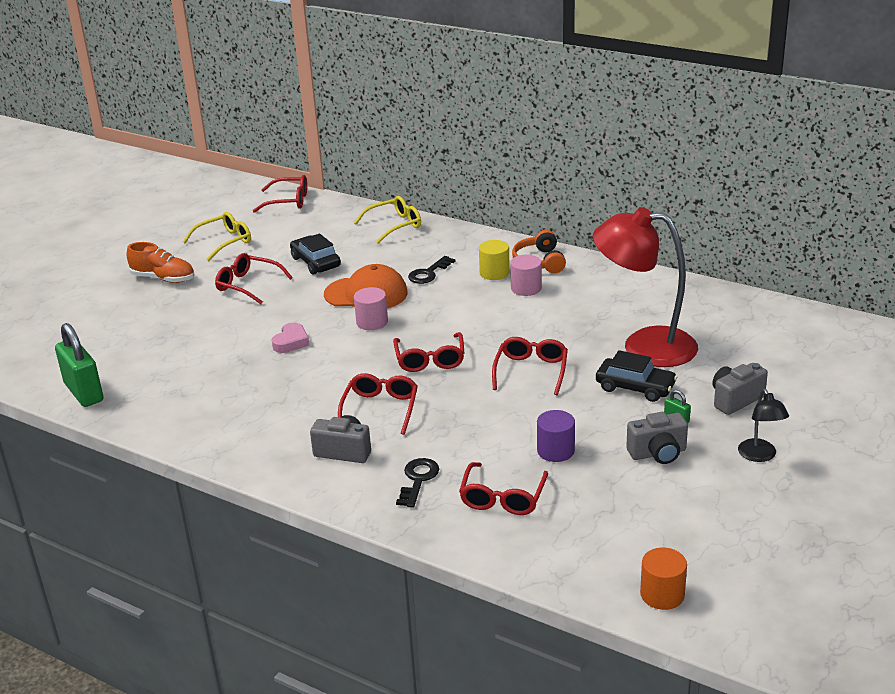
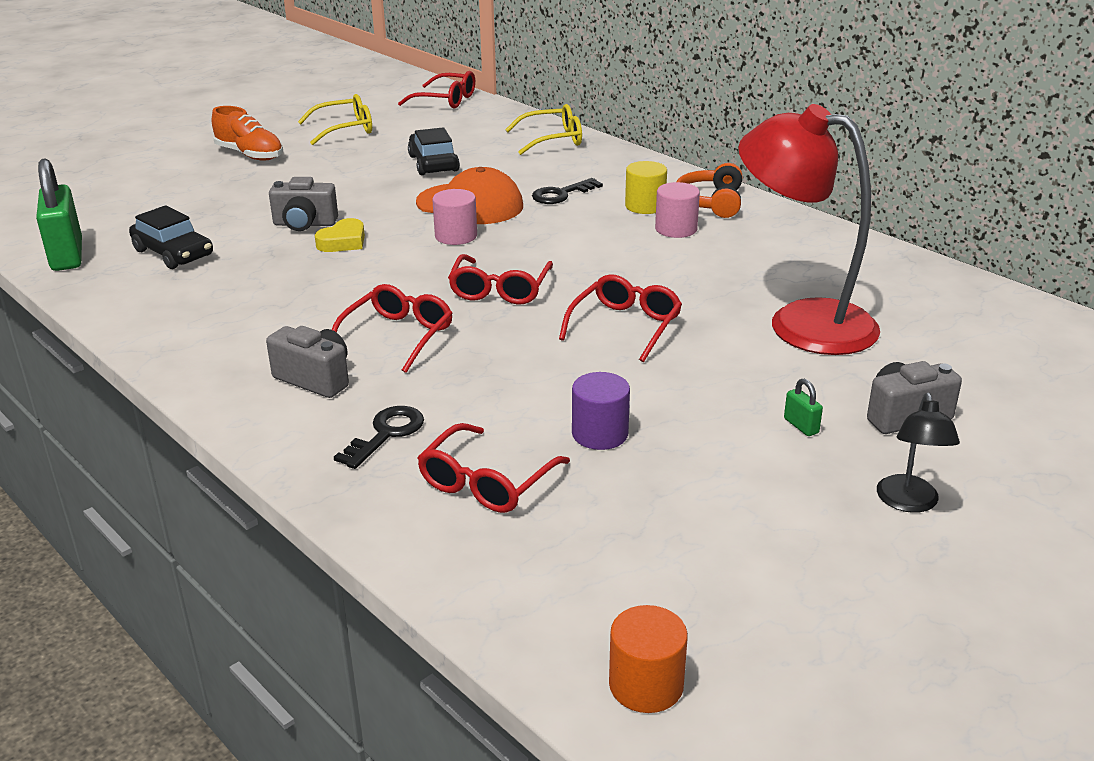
camera: 15 degrees right, 0 degrees up
red glasses [215,253,293,304] -> none
pink heart [272,323,309,353] -> yellow heart [315,218,365,252]
black car [596,350,677,402] -> black car moved to [129,205,213,269]
grey camera [626,412,688,464] -> grey camera moved to [269,177,338,231]

